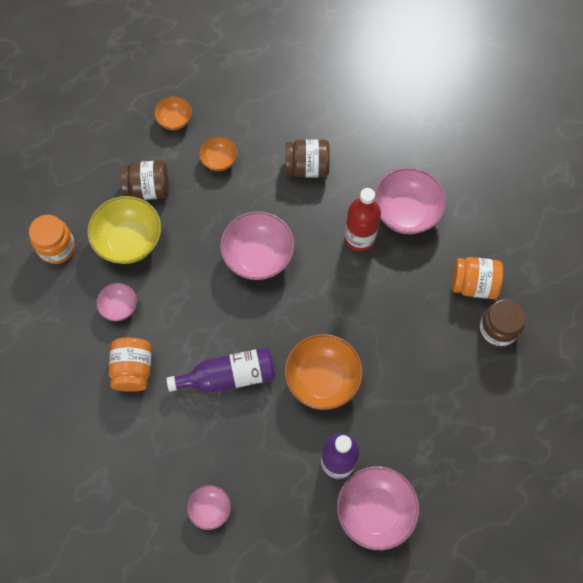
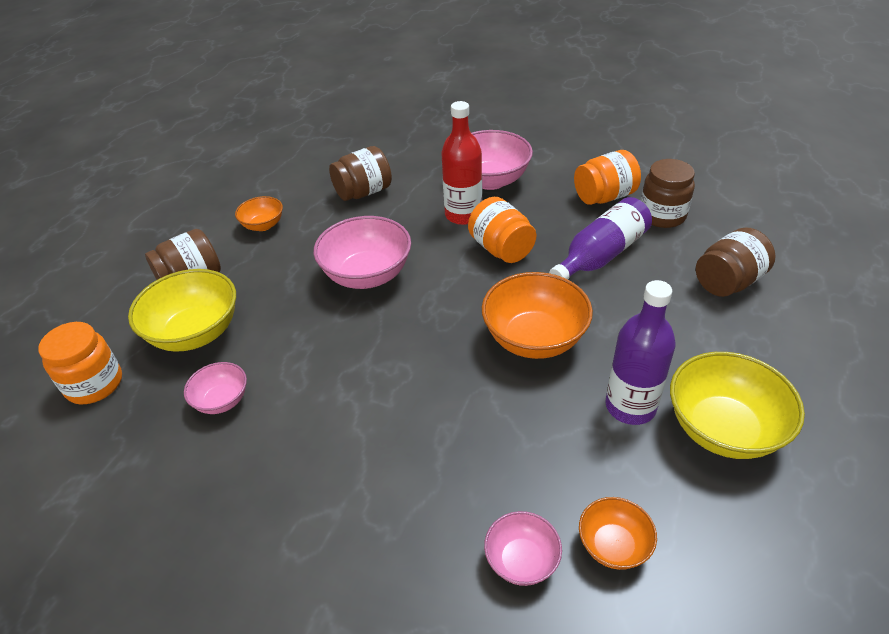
camera: 30 degrees left, 25 degrees down
orange jar [109,338,151,392] -> orange jar moved to [468,197,536,263]
orange bowl [154,96,192,130] -> orange bowl moved to [579,497,657,570]
purple bottle [167,347,275,392] -> purple bottle moved to [549,197,652,279]
pink bowl [337,466,419,550] -> yellow bowl [670,352,805,459]
none -> brown jar [696,227,776,297]

